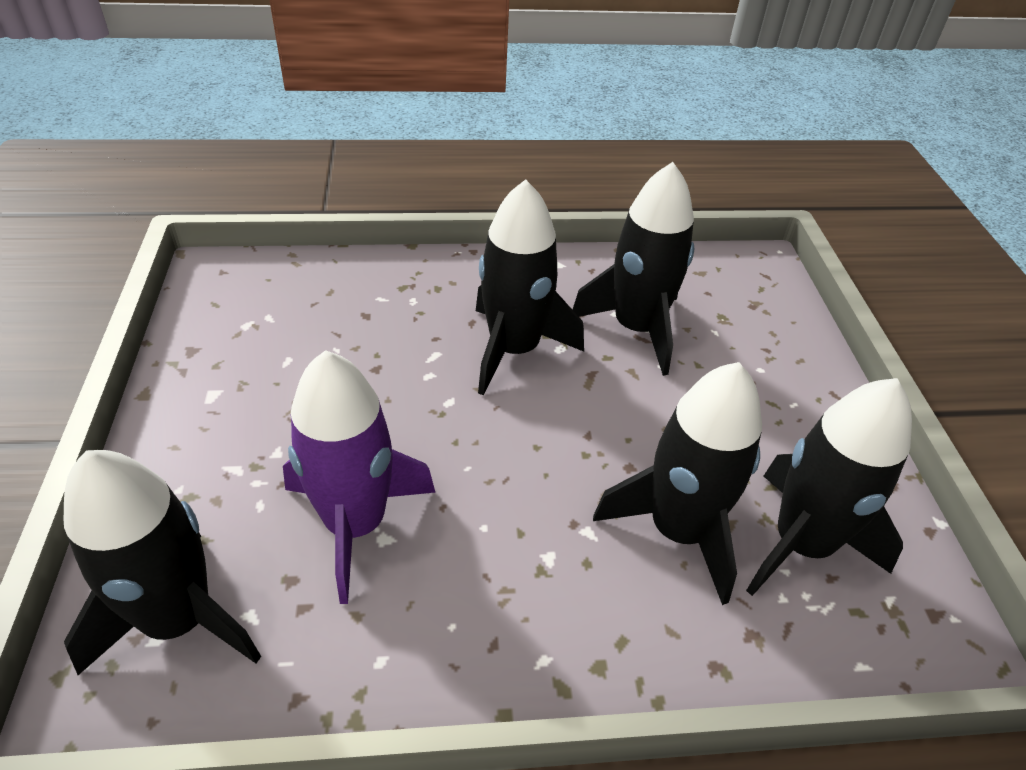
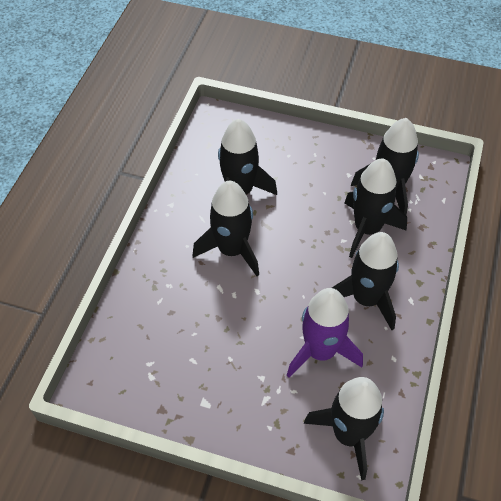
camera: 65 degrees left, 10 degrees up
none -> black rocket [332,232,399,330]

